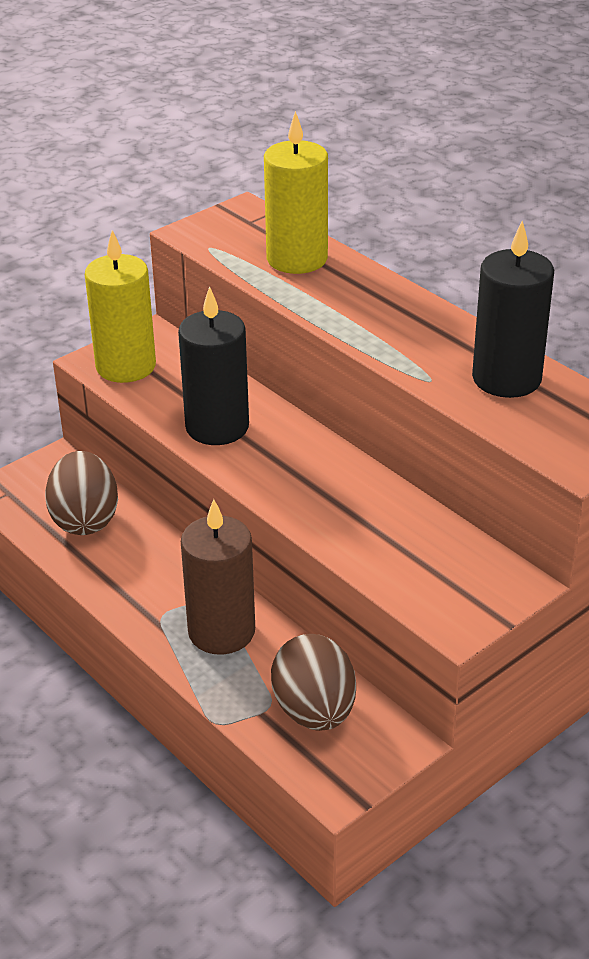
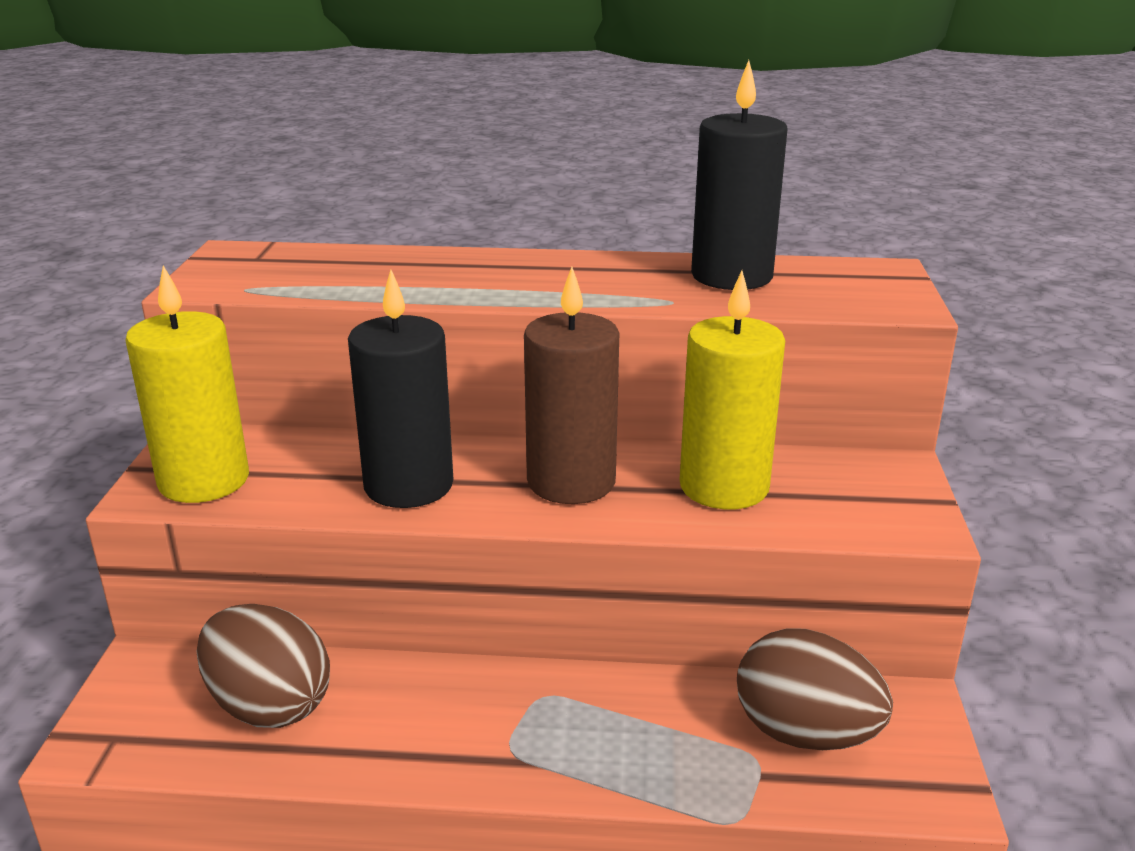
camera: 45 degrees left, 10 degrees down
brown candle [181,499,255,655] -> brown candle moved to [524,267,619,504]
yellow candle [264,111,328,274] -> yellow candle moved to [679,271,785,509]

